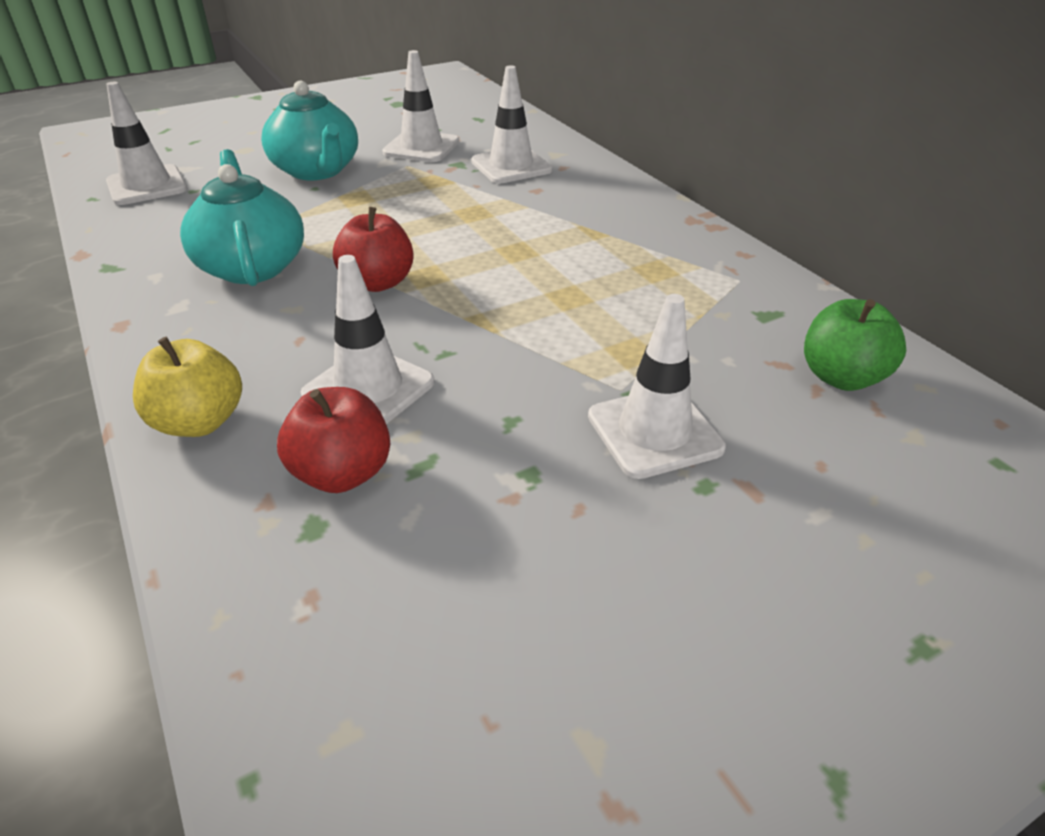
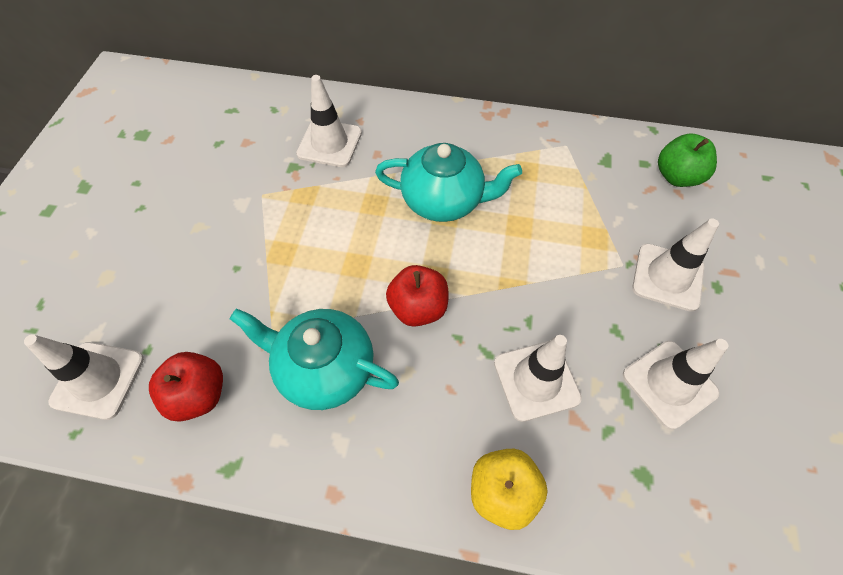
camera: 50 degrees left, 20 degrees up
turquoise teapot [261,81,358,180] -> turquoise teapot moved to [375,143,522,222]
red apple [277,387,390,493] -> red apple moved to [149,352,223,422]
white traffic cone [382,50,459,162] -> white traffic cone moved to [623,339,728,429]

